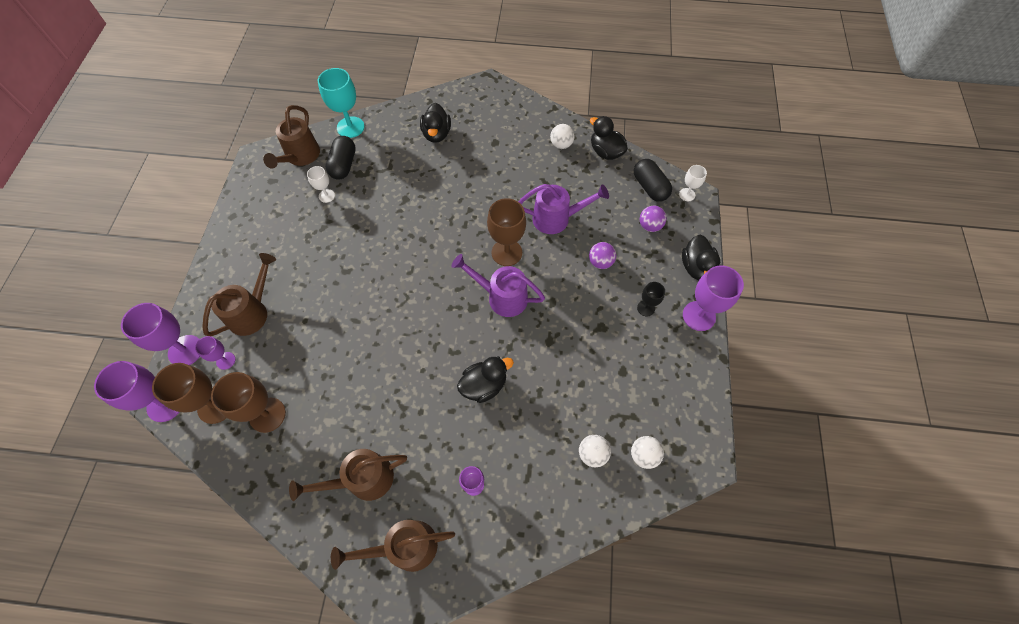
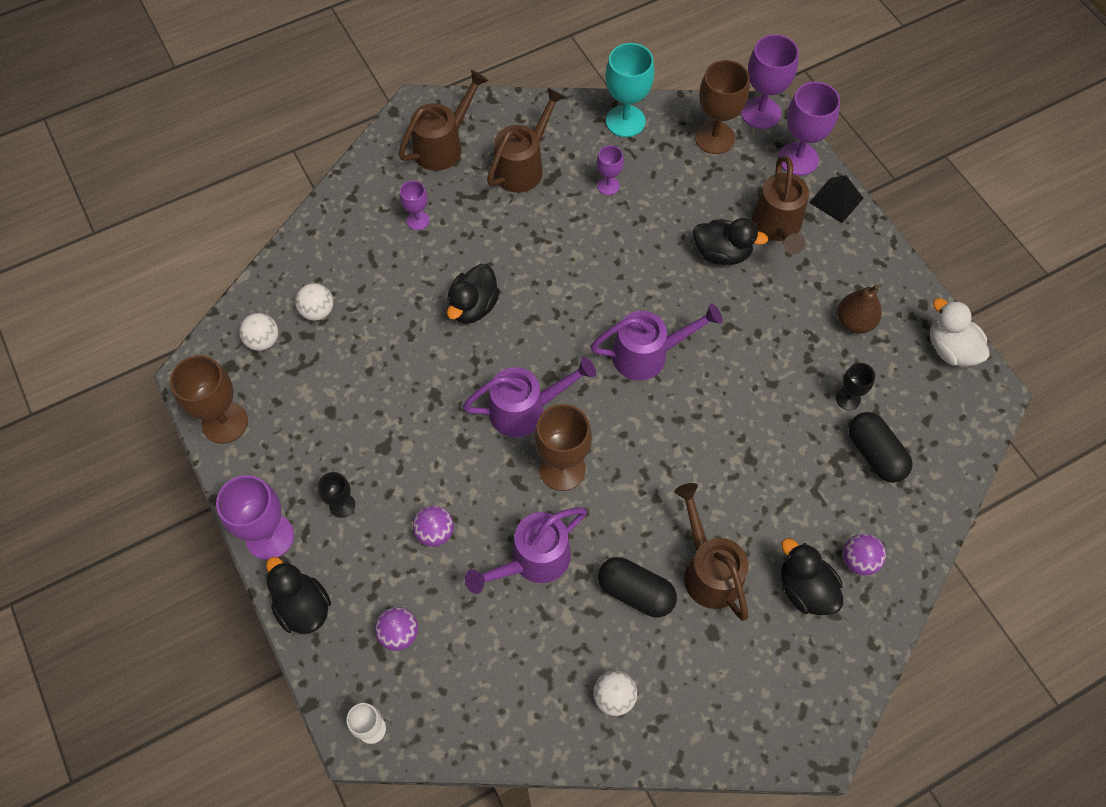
camera: 145 degrees right, 0 degrees up
purple goblet [195,336,236,370] -> purple goblet moved to [597,145,624,195]
brown goblet [211,372,286,433] -> brown goblet moved to [170,355,248,444]
brown watering can [263,105,320,169] -> brown watering can moved to [674,483,748,621]
white goblet [307,166,335,203] -> black goblet [836,363,875,410]
turquoise goblet [318,68,364,138] -> turquoise goblet moved to [605,43,654,137]
black duck [590,116,628,160] -> black duck moved to [693,218,768,265]
black capsule [634,159,672,202] -> black capsule moved to [598,557,677,618]
none -> purple watering can [590,304,723,381]
none -> black pyramid [809,175,863,223]
none -> brown pear [837,285,882,334]
none -> purple ball [843,534,886,576]
none -> white duck [930,298,990,367]

